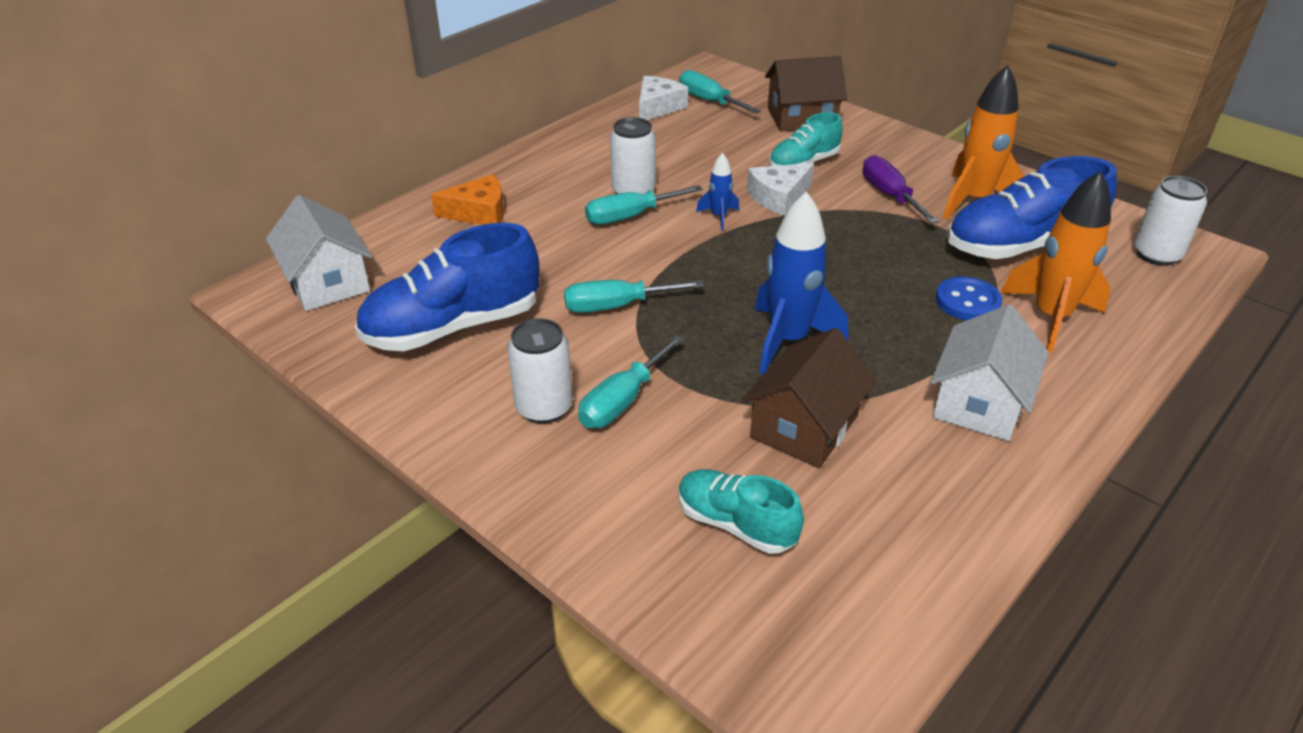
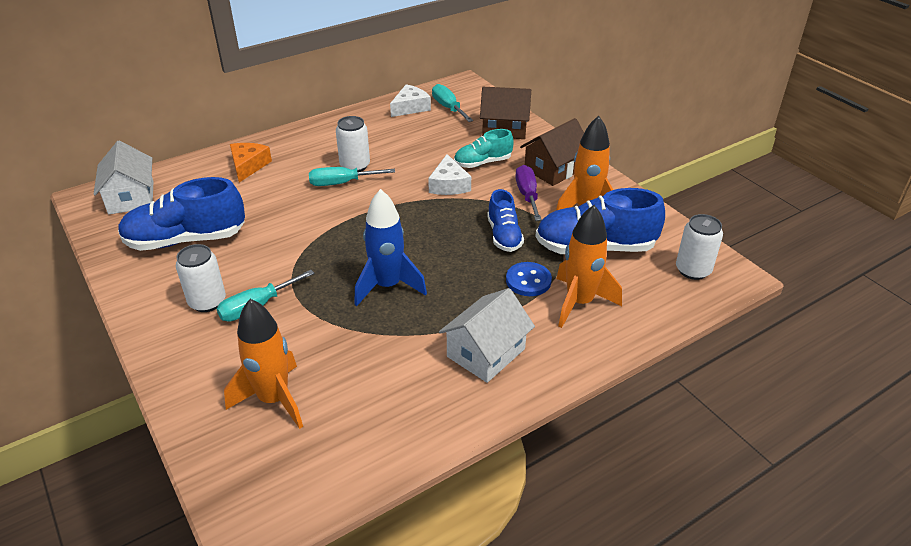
camera: 15 degrees right, 0 degrees up
orange cheese [431,174,504,225] -> orange cheese turned 90 degrees counterclockwise [230,143,272,183]
turquoise screwdriver [564,280,704,313] -> none
turquoise shoe [678,469,804,554] -> orange rocket [224,299,303,429]
blue rocket [696,153,739,231] -> none
brown house [742,328,876,468] -> brown house moved to [520,118,584,186]
white cheese [747,163,814,216] -> white cheese turned 75 degrees counterclockwise [428,154,471,195]
none -> blue shoe [487,189,524,252]

